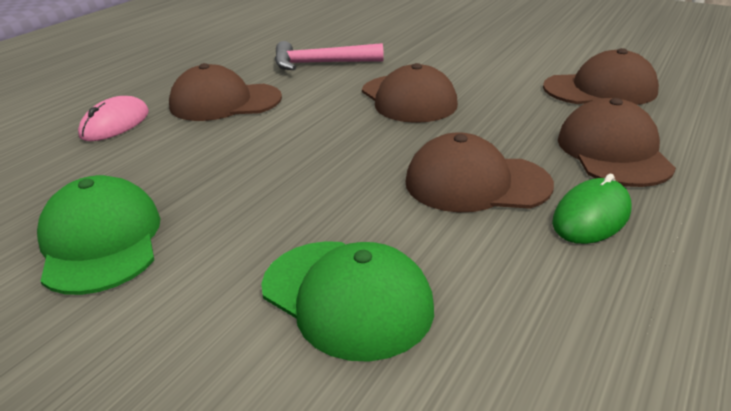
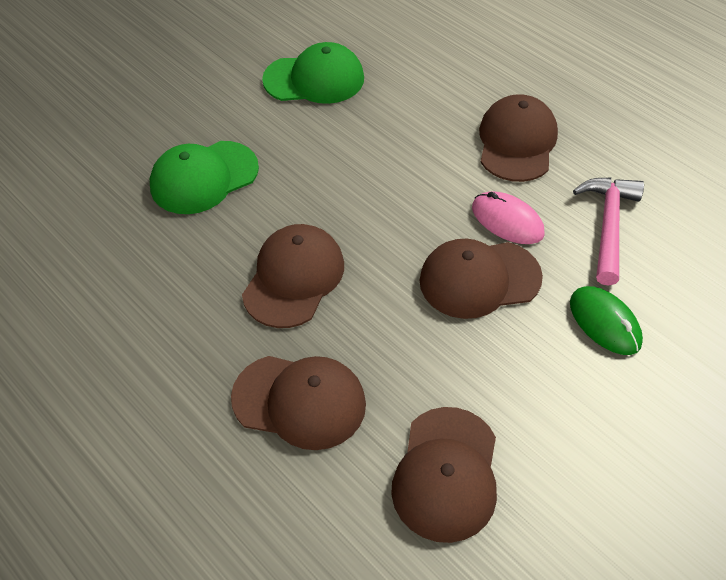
camera: 105 degrees right, 20 degrees up
pink mouse [78,96,149,141] -> pink mouse moved to [472,191,545,244]
green mouse [552,174,632,244] -> green mouse moved to [570,286,643,355]

